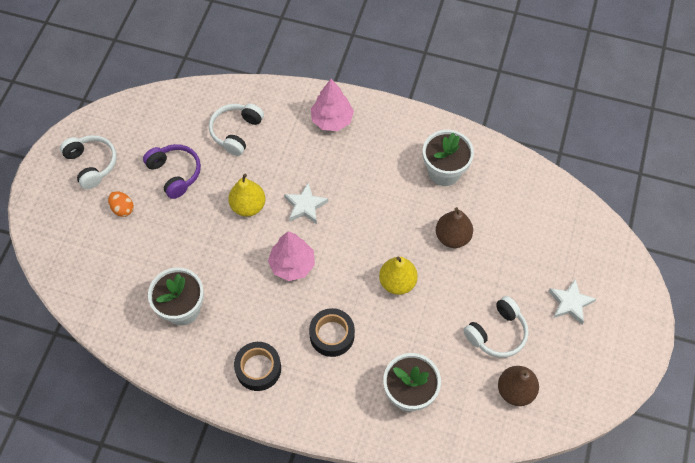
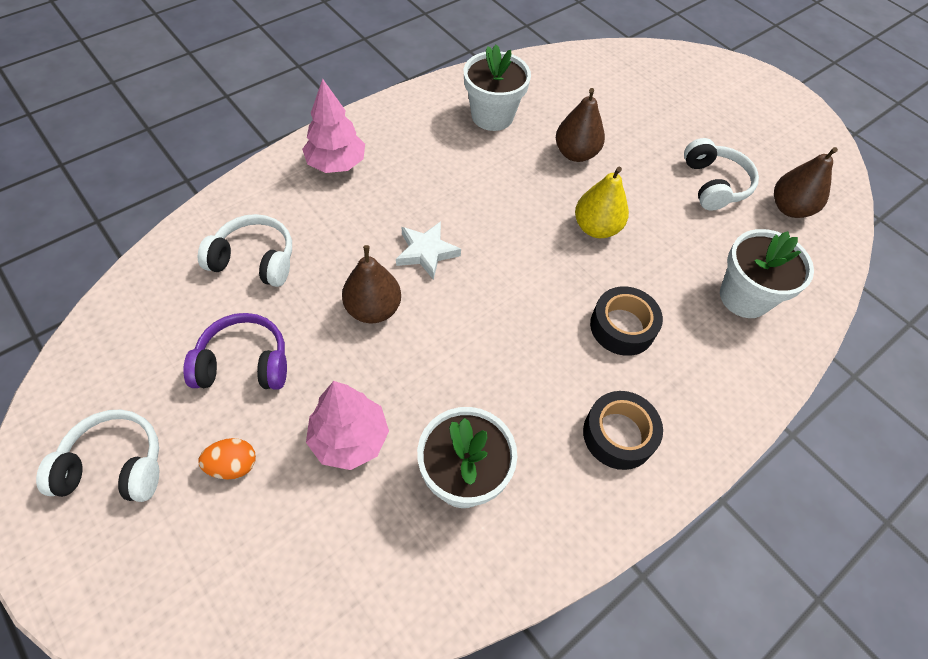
camera: 60 degrees left, 5 degrees down
white headphones [209,104,264,156] -> white headphones turned 135 degrees clockwise [198,214,292,287]
yellow pear [228,174,265,217] -> brown pear [342,245,401,323]
pink tree [268,231,315,281] -> pink tree moved to [306,381,389,470]
white star [548,278,596,324] -> none

